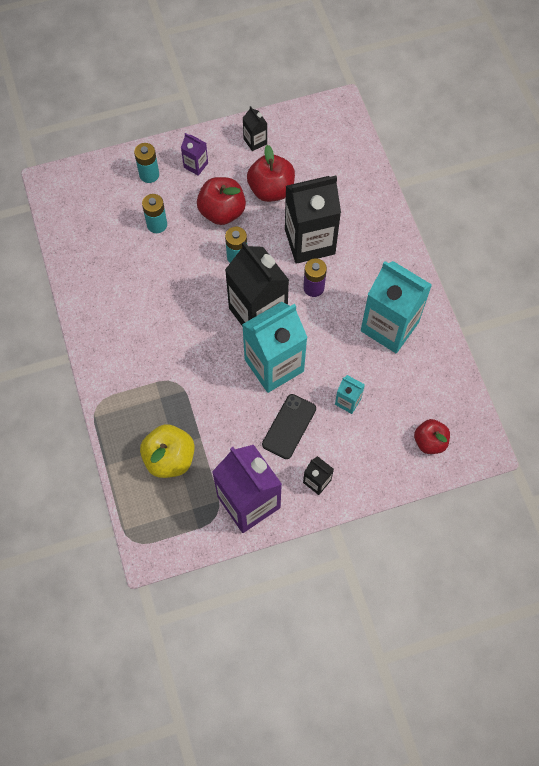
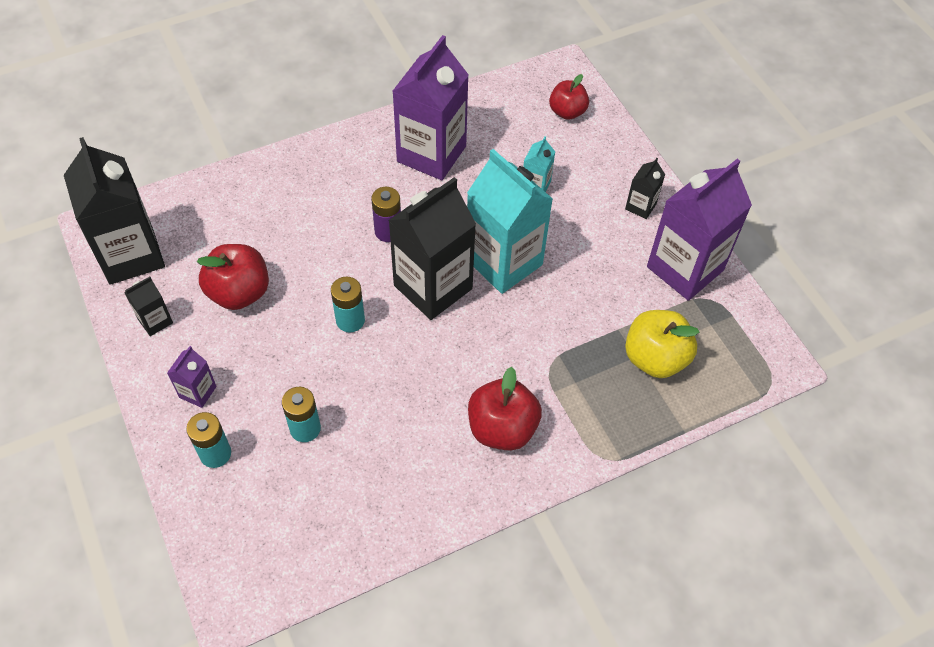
camera: 100 degrees left, 10 degrees down
red apple [197,177,246,225] -> red apple moved to [468,367,542,451]
black phone [262,394,316,459] -> none
black carton [285,176,341,264] -> black carton moved to [64,137,165,285]
turquoise carton [361,261,432,353] -> purple carton [392,35,469,180]

